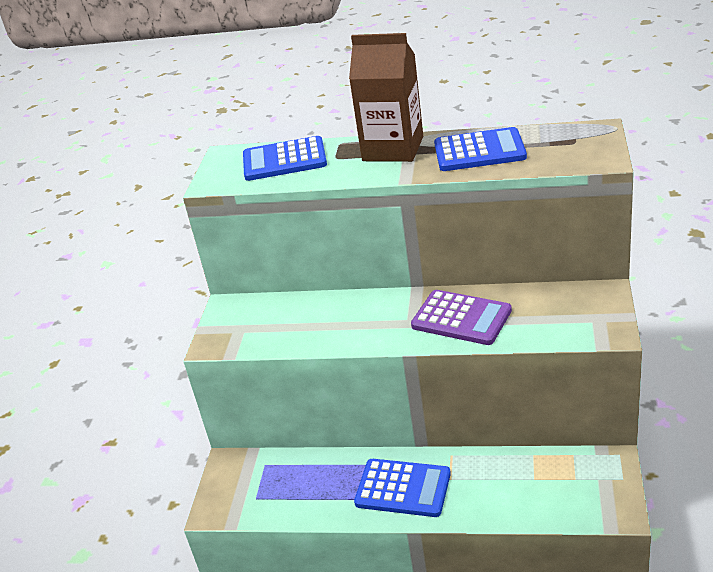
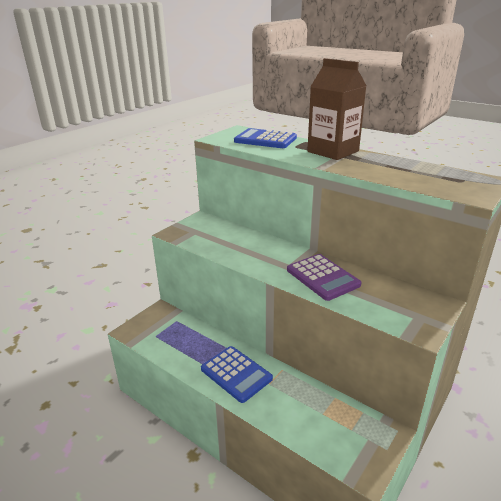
camera: 25 degrees right, 5 degrees down
blue calculator [434,127,527,171] -> none

